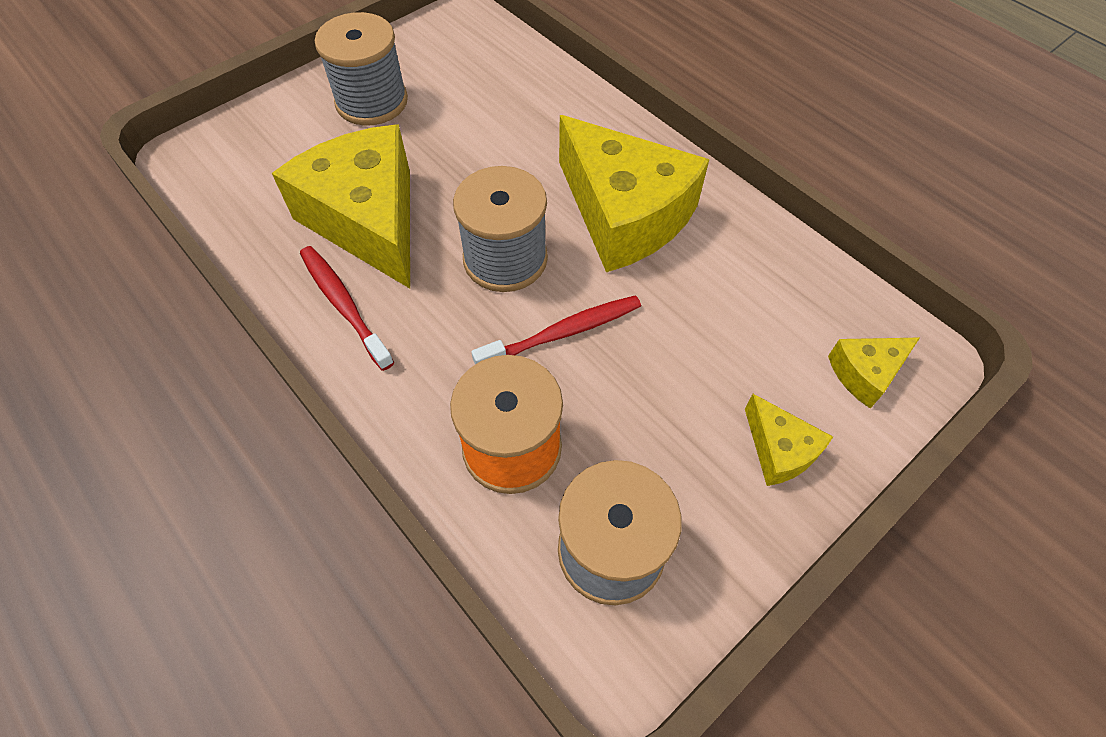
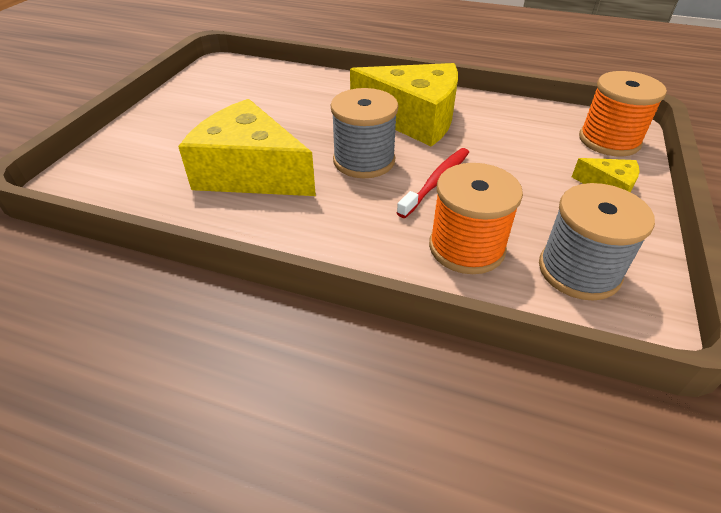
camera: 30 degrees left, 15 degrees down
red toothbrush [300,246,394,371] -> none
grey spool [315,12,408,125] -> none
yellow cheese [828,338,920,409] -> orange spool [579,71,667,156]

